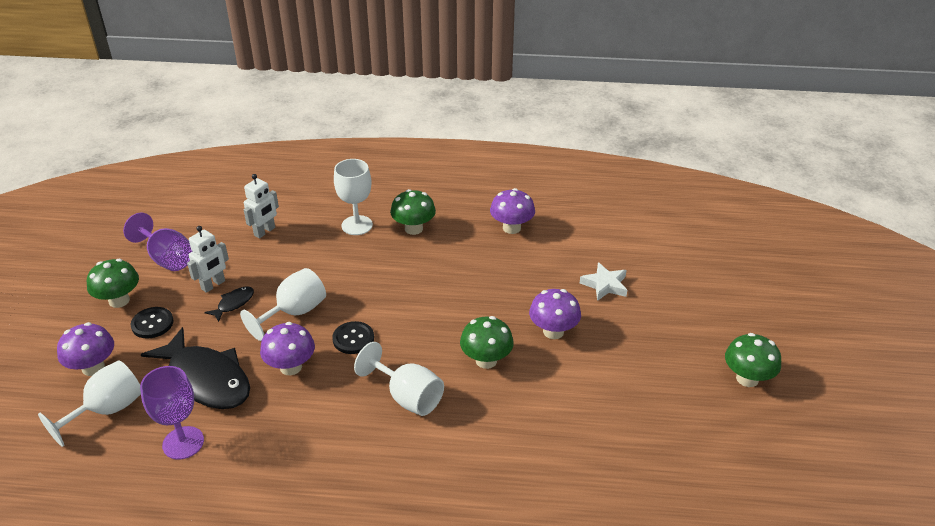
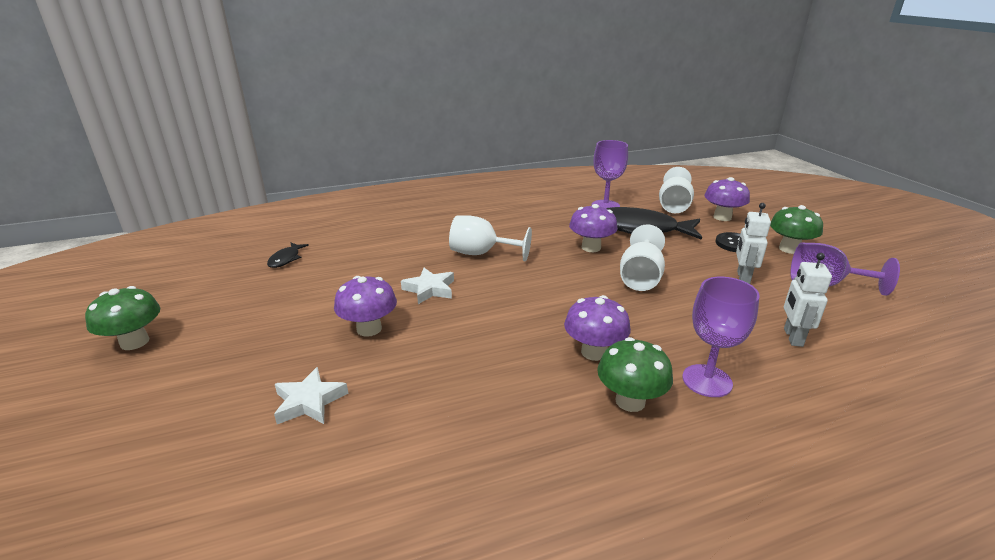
camera: 155 degrees right, 10 degrees down
black fish [204,286,254,322] -> black fish moved to [267,243,309,268]
black button [332,321,374,354] -> none
white goblet [334,159,373,235] -> purple goblet [682,277,760,397]
green mushroom [460,316,514,369] -> white star [401,268,454,304]
purple mushroom [490,188,535,234] -> purple mushroom moved to [564,295,631,361]

